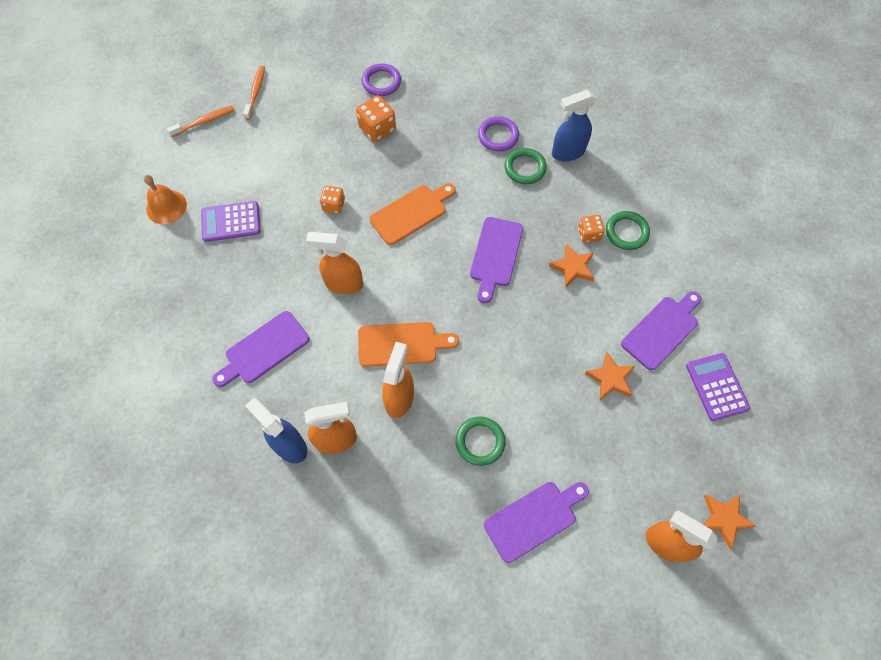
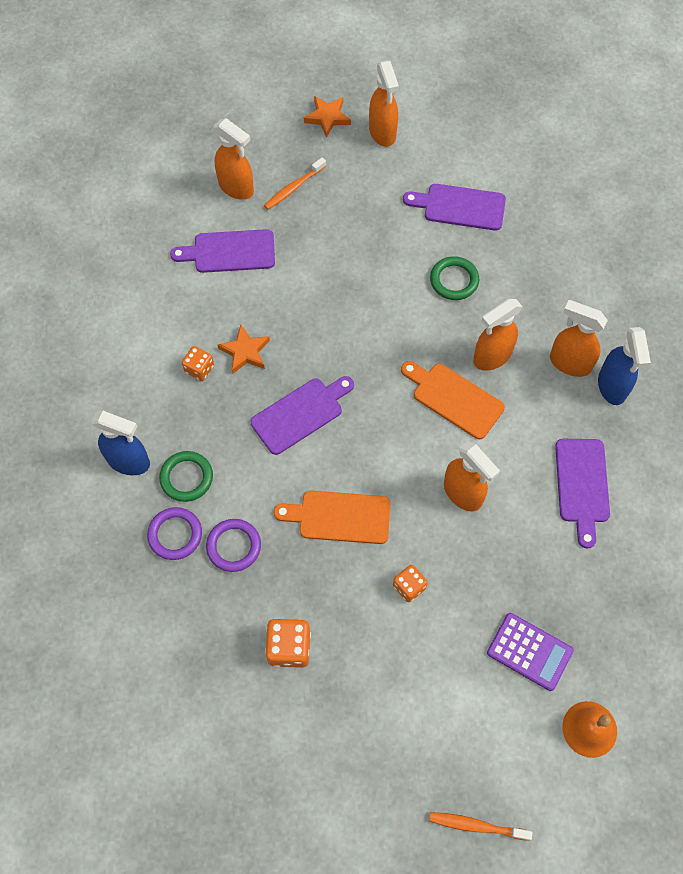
camera: 140 degrees left, 0 degrees up
purple cutting board [212,311,309,387] -> purple cutting board turned 90 degrees clockwise [555,439,610,549]
orange toothbrush [243,66,265,120] -> orange toothbrush moved to [264,157,326,210]
purple ring [361,64,401,96] -> purple ring moved to [206,519,261,572]
orange star [585,352,635,400] -> none
green ring [606,211,650,250] -> none
purple calculator [686,353,750,421] -> orange spray bottle [214,118,254,200]

